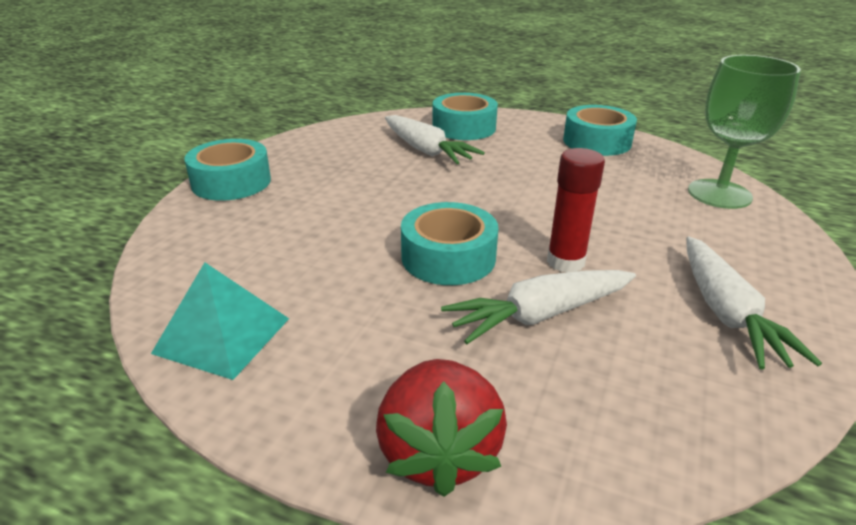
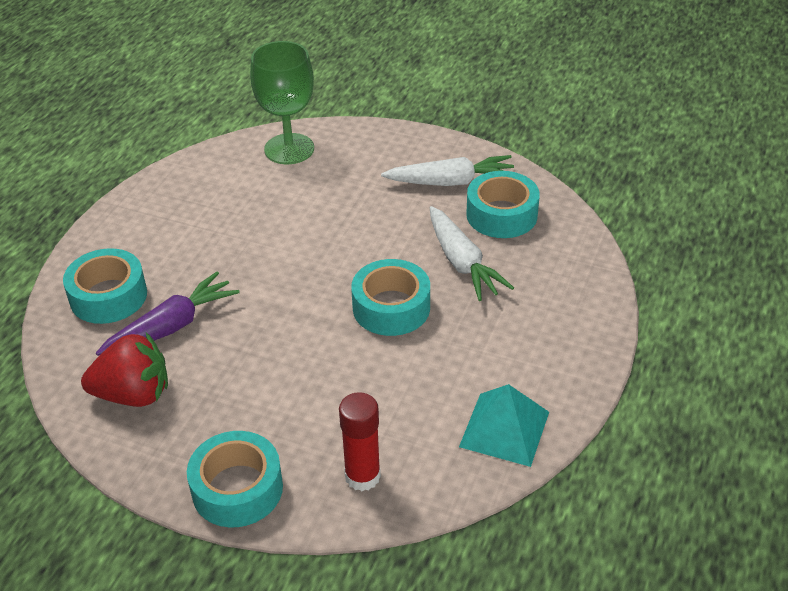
camera: 90 degrees left, 10 degrees up
red strawberry [376,359,507,497] -> red strawberry moved to [81,332,168,407]
white carrot [385,115,485,164] -> purple carrot [96,272,240,356]
red glue stick [547,148,605,272] -> red glue stick moved to [339,392,381,491]
turquoise tape [563,105,637,156] -> turquoise tape moved to [466,171,540,238]

